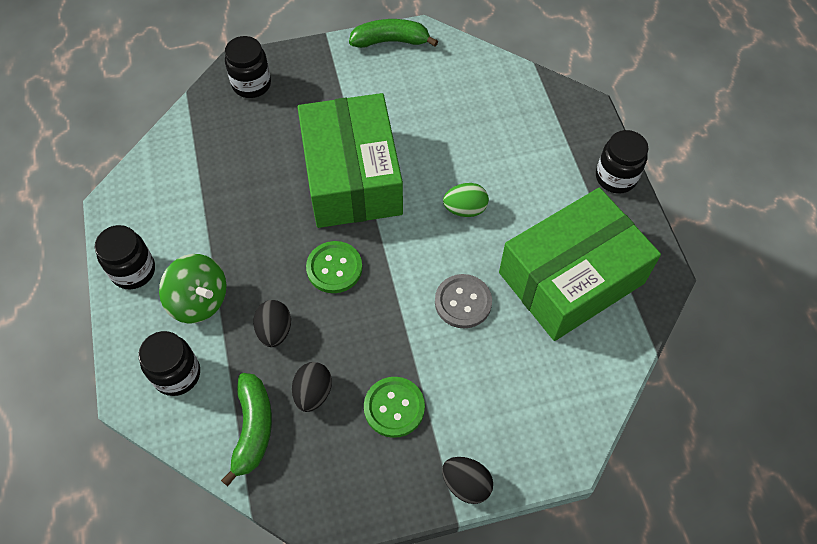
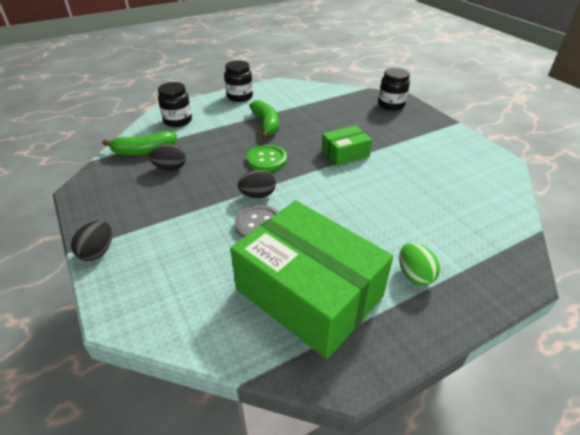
camera: 75 degrees right, 20 degrees down
green spinning top [159,254,227,323] -> none
black egg [253,300,291,347] -> black egg moved to [238,169,276,198]
green box [298,93,403,228] -> green box [322,125,372,166], size x0.47
green banana [349,19,438,48] -> green banana moved to [249,100,279,138]
green button [364,377,425,438] -> none
green egg [443,183,489,217] -> green egg moved to [399,243,440,286]
black jar [596,130,648,194] -> none

